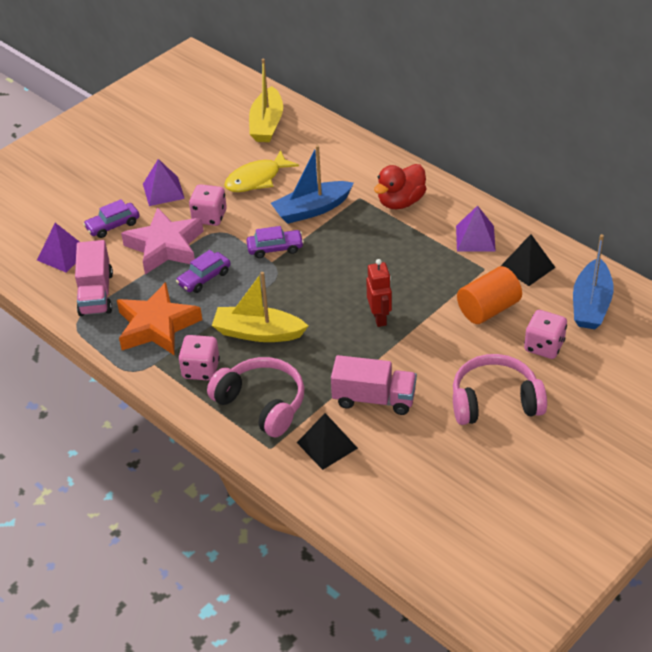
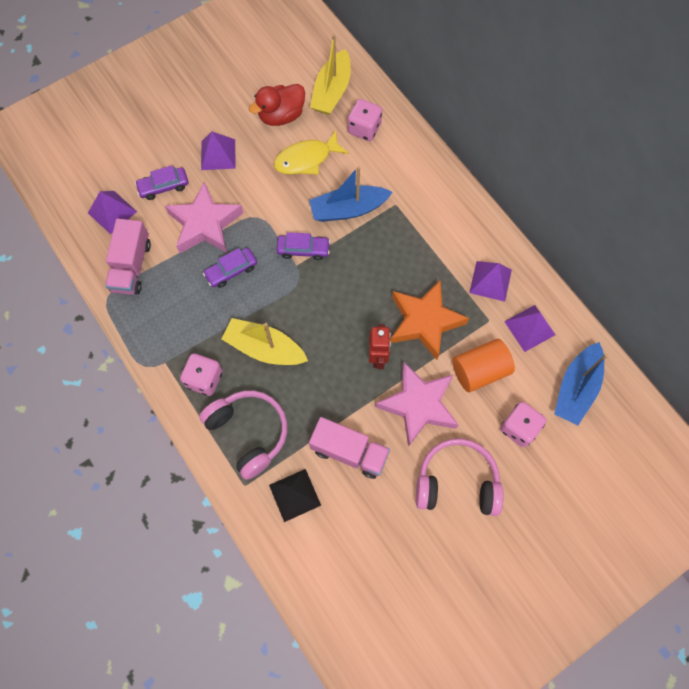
camera: 10 degrees right, 25 degrees up
orange star [117,282,202,355] -> orange star moved to [390,280,469,360]
pink dice [189,184,227,226] -> pink dice moved to [348,99,382,141]
red duck [374,164,426,209] -> red duck moved to [249,84,305,126]
black pyramid [501,234,556,286] -> purple pyramid [504,305,555,352]
none -> pink star [376,362,459,447]

